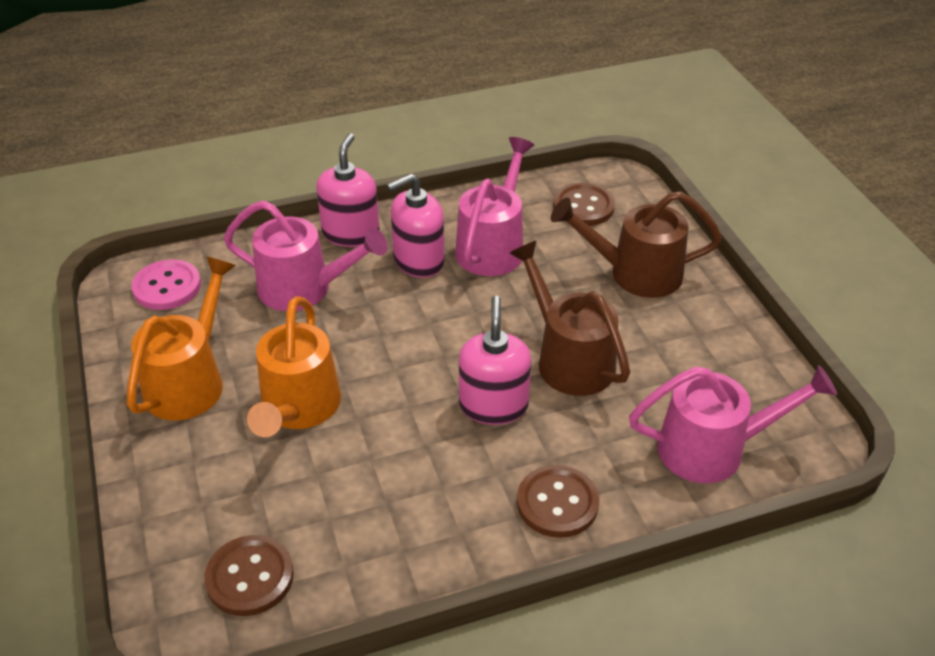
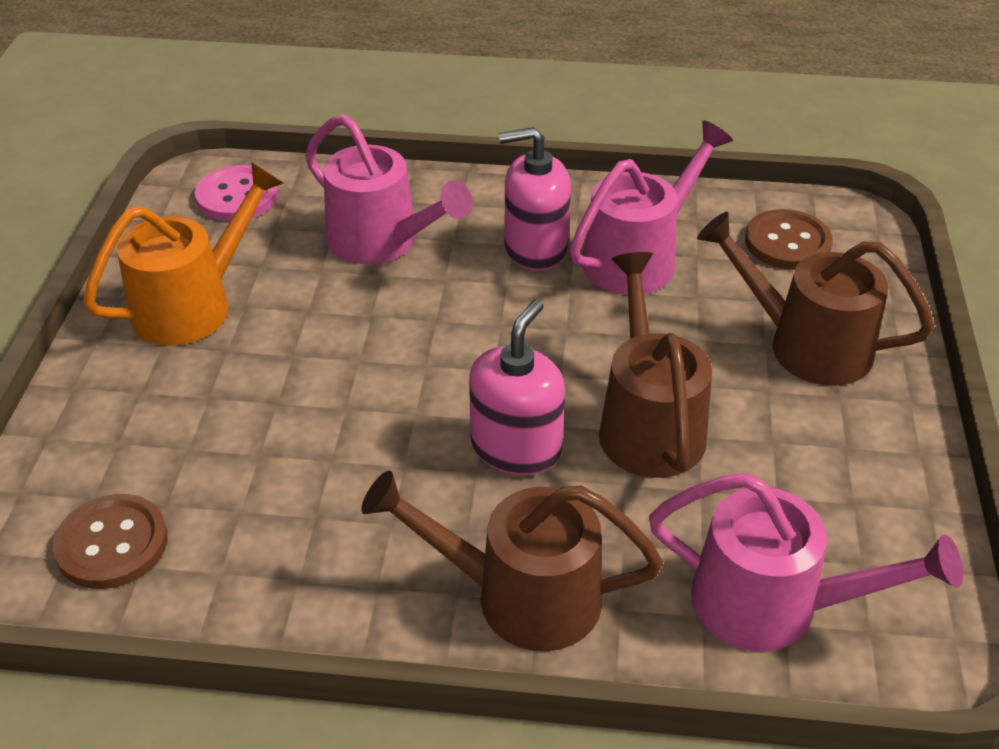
camera: 25 degrees right, 0 degrees up
orange watering can [247,296,341,437] -> none
pink soap dispenser [316,133,380,247] -> none
brown button [517,465,599,538] -> brown watering can [361,470,663,651]

